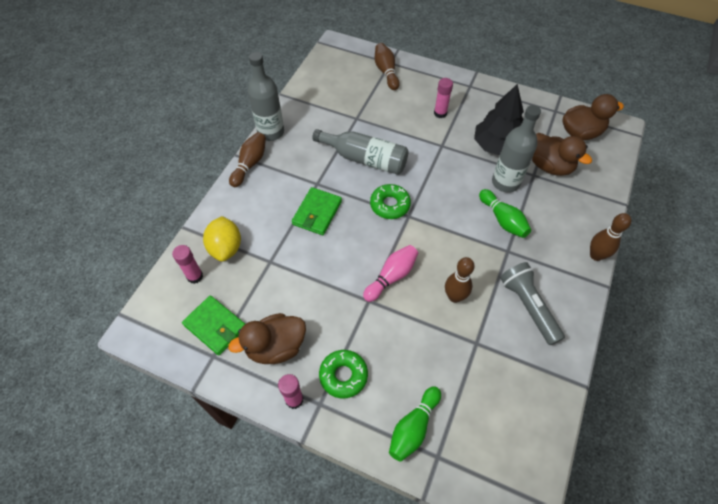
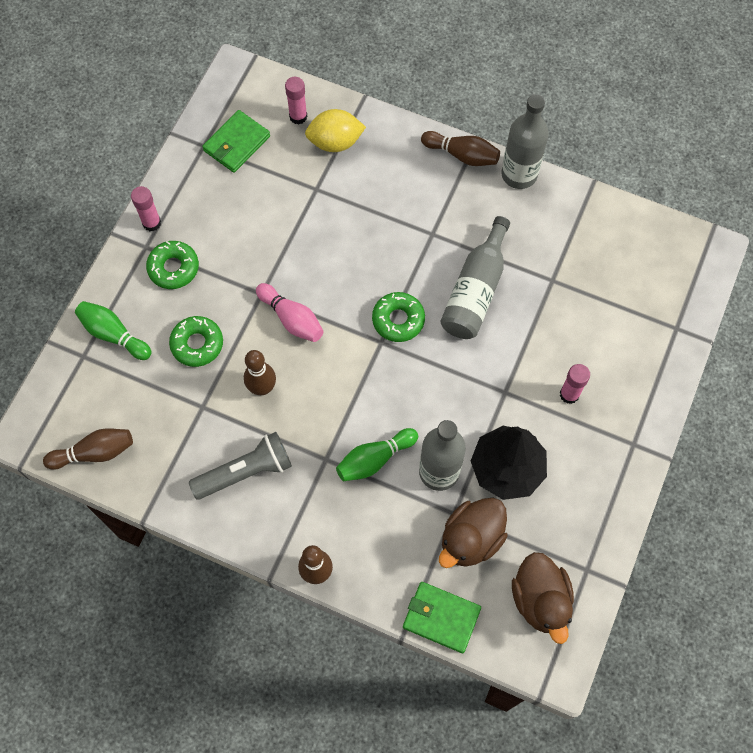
camera: 90 degrees right, 10 degrees up
brown duck [228,313,306,364] -> none
green wallet [292,187,342,235] -> green wallet moved to [403,582,481,653]
brown bowling pin [375,43,400,90] -> brown bowling pin moved to [43,428,133,470]
none -> green donut [169,316,223,367]

